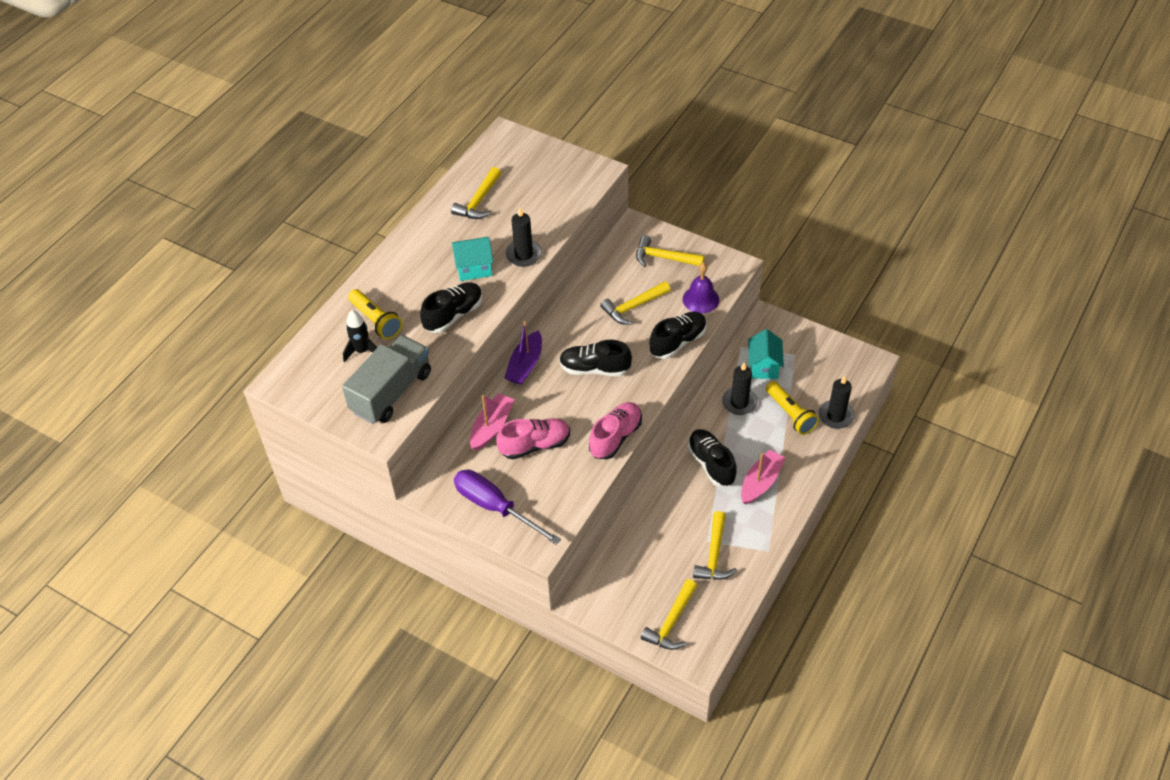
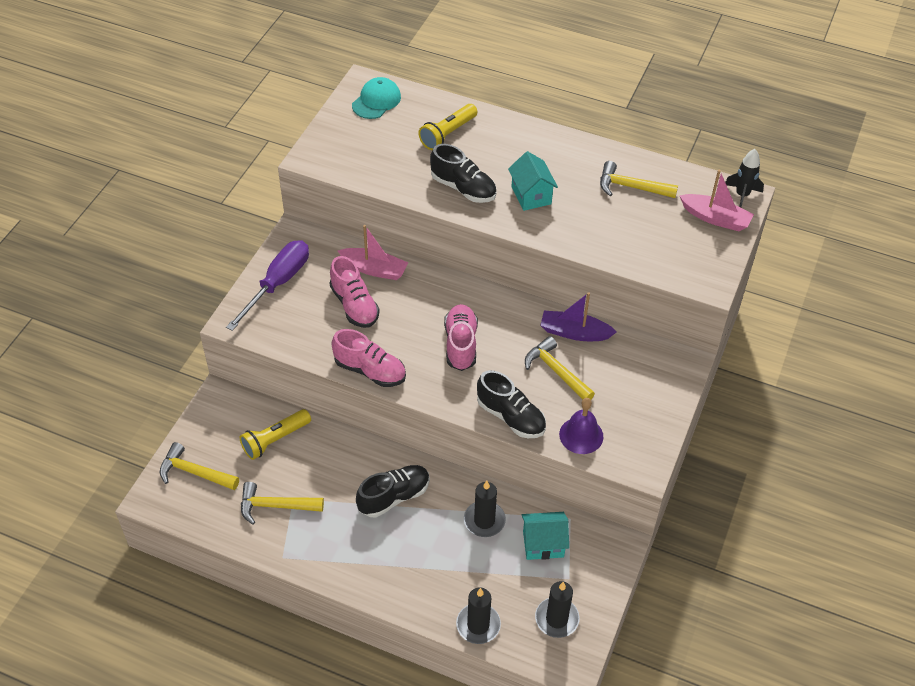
camera: 80 degrees right, 0 degrees up
grey truck [342,335,431,424] -> none
black rocket [343,310,378,362] -> black rocket moved to [725,149,764,208]
purple boat [504,321,542,385] -> purple boat moved to [540,292,616,341]
black candle [505,207,542,267] -> black candle moved to [535,581,580,638]
black shoe [559,340,632,376] -> pink shoe [444,304,478,371]
yellow hammer [636,235,704,267] -> none
pink boat [741,449,785,505] -> pink boat moved to [680,170,754,231]
yellow flashlight [766,381,819,435] -> yellow flashlight moved to [240,409,311,460]
none -> turquoise cap [352,77,401,119]

